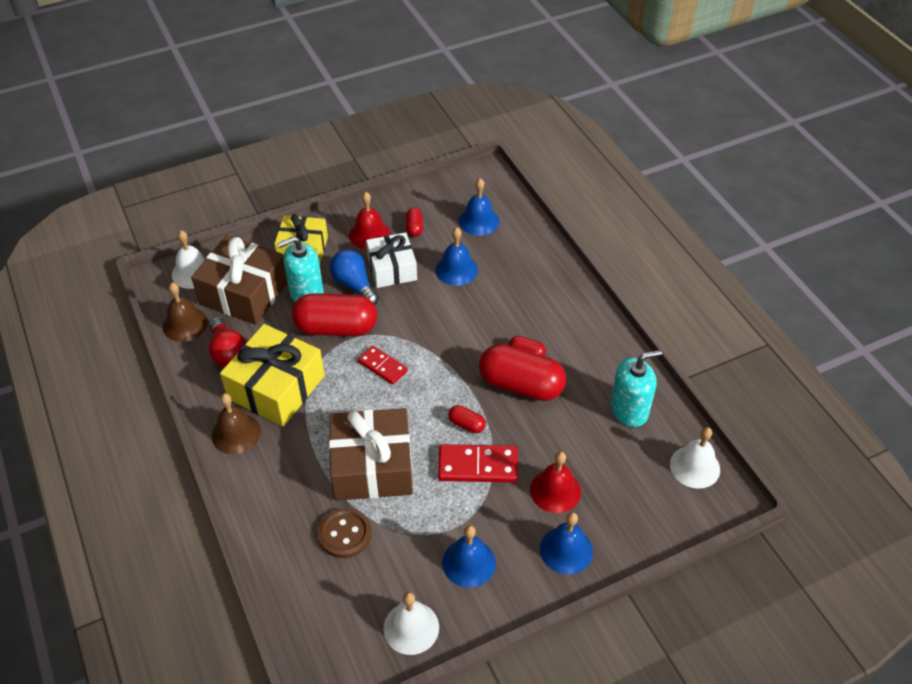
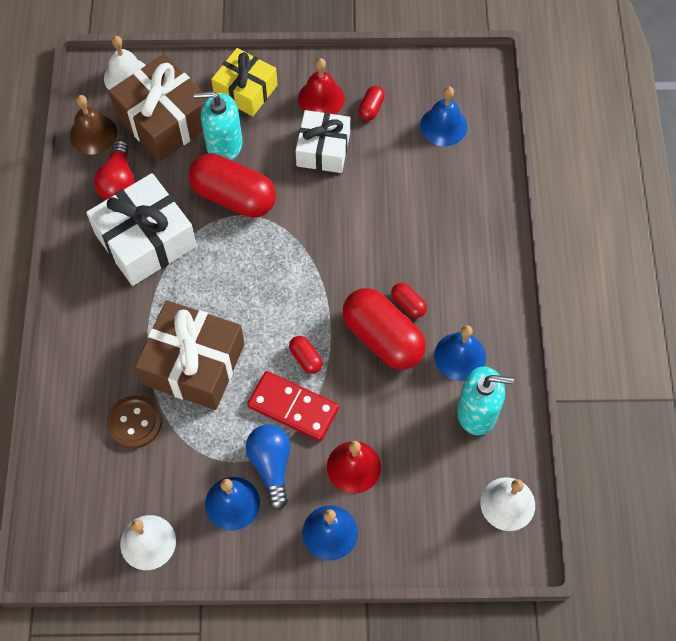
camera: 25 degrees right, 15 degrees up
brown bell [212,393,261,454] -> none
yellow gift [220,324,325,426] -> white gift [86,173,197,286]
blue light bulb [330,250,379,305] -> blue light bulb moved to [246,424,290,510]
red domino [358,346,408,385] -> none
blue bell [435,227,478,286] -> blue bell moved to [434,325,486,381]

